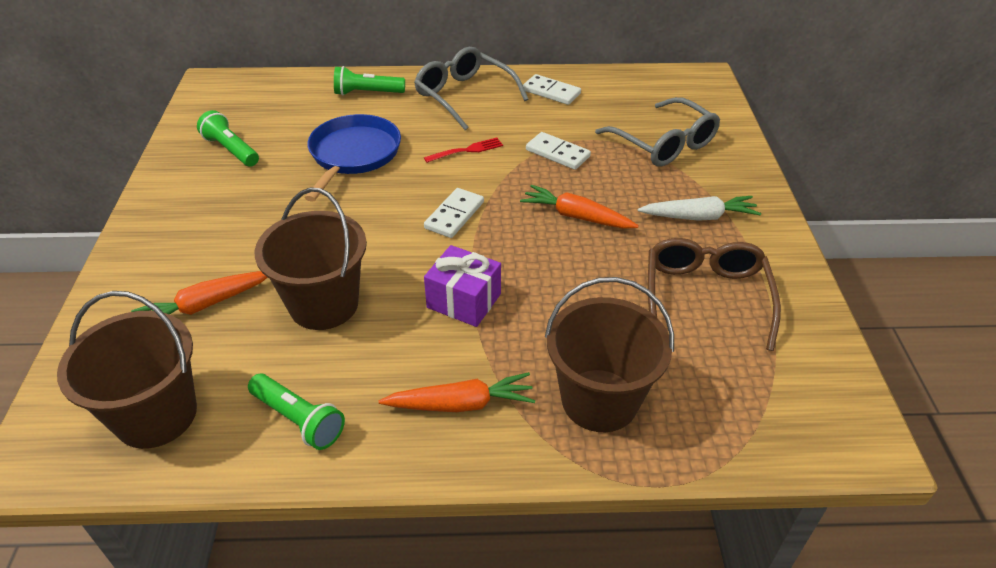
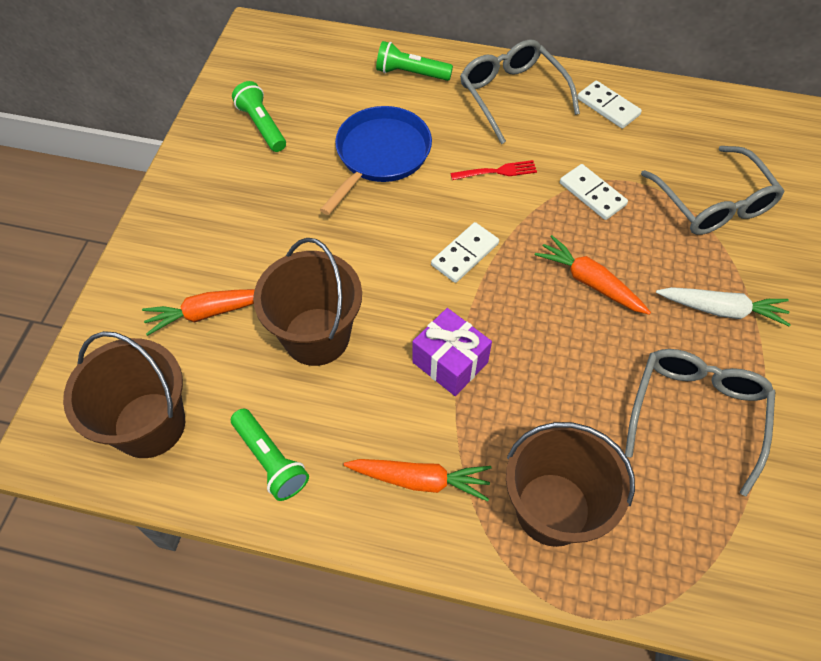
camera: 15 degrees right, 15 degrees up
brown glasses [648,238,781,351] -> grey glasses [625,349,775,496]

